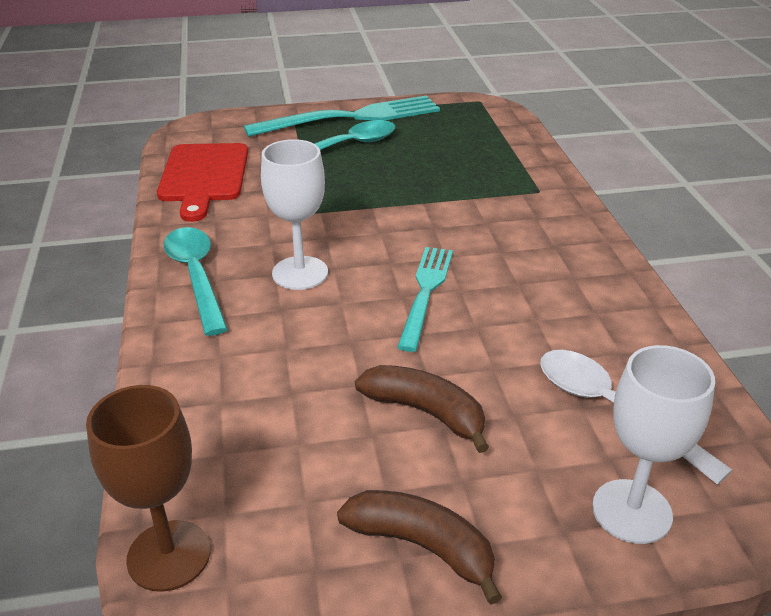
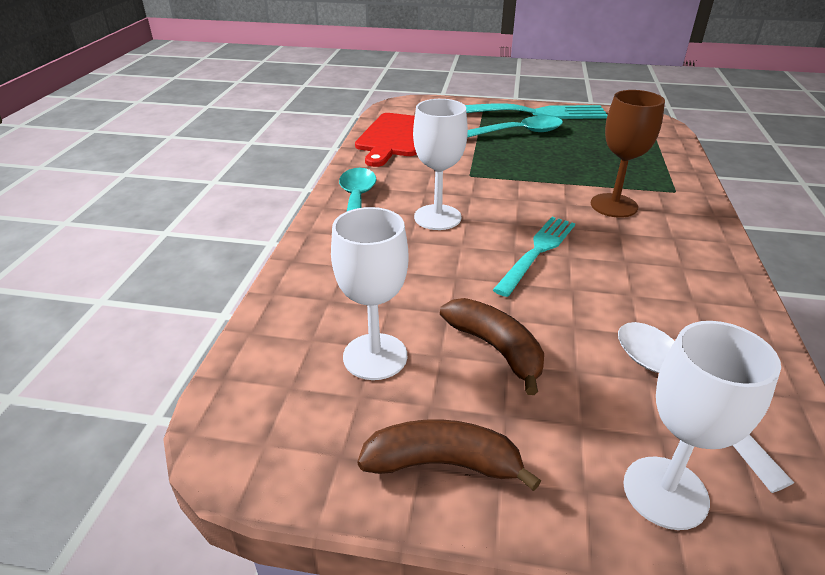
camera: 20 degrees right, 0 degrees up
brown goblet [86,385,211,592] -> brown goblet moved to [591,90,665,218]
brown banana [337,490,502,605] -> brown banana turned 45 degrees counterclockwise [357,419,541,491]
none -> white goblet [331,207,409,380]

